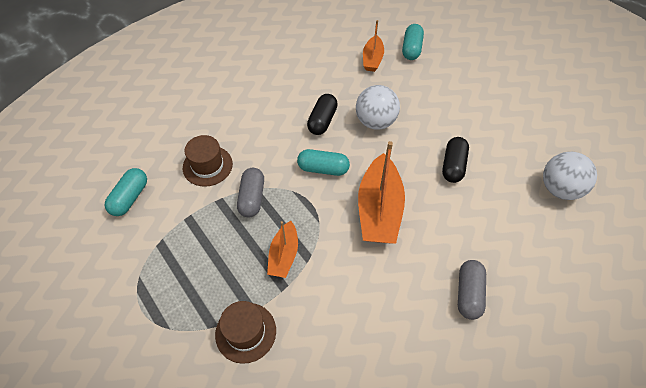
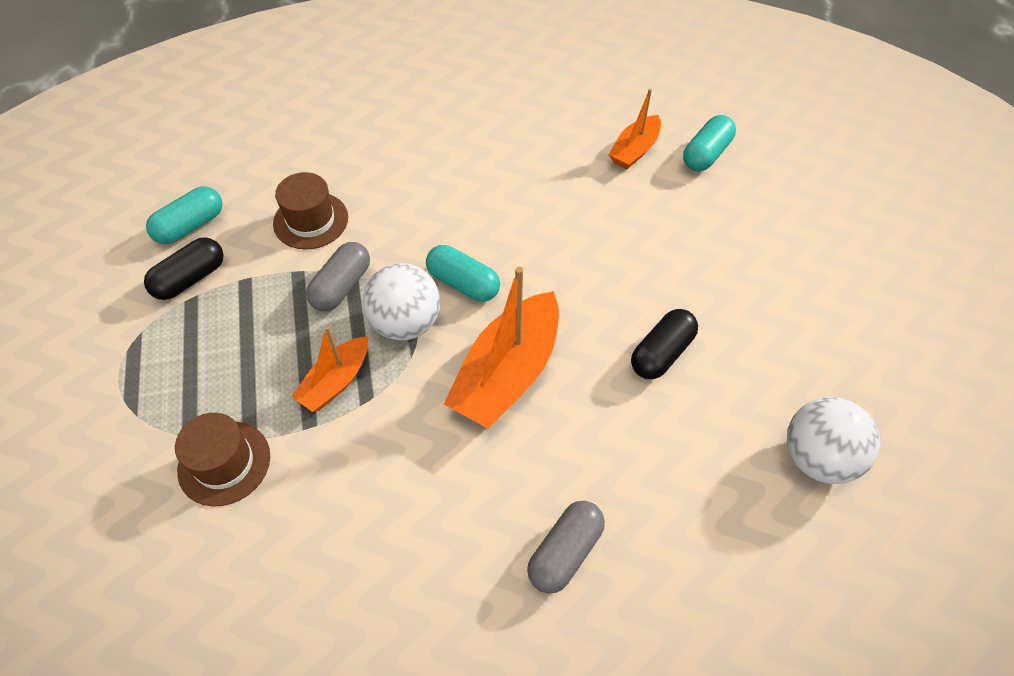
camera: 25 degrees right, 0 degrees up
black capsule [307,94,338,135] -> black capsule moved to [144,237,224,300]
white ball [356,85,400,130] -> white ball moved to [362,263,440,340]

